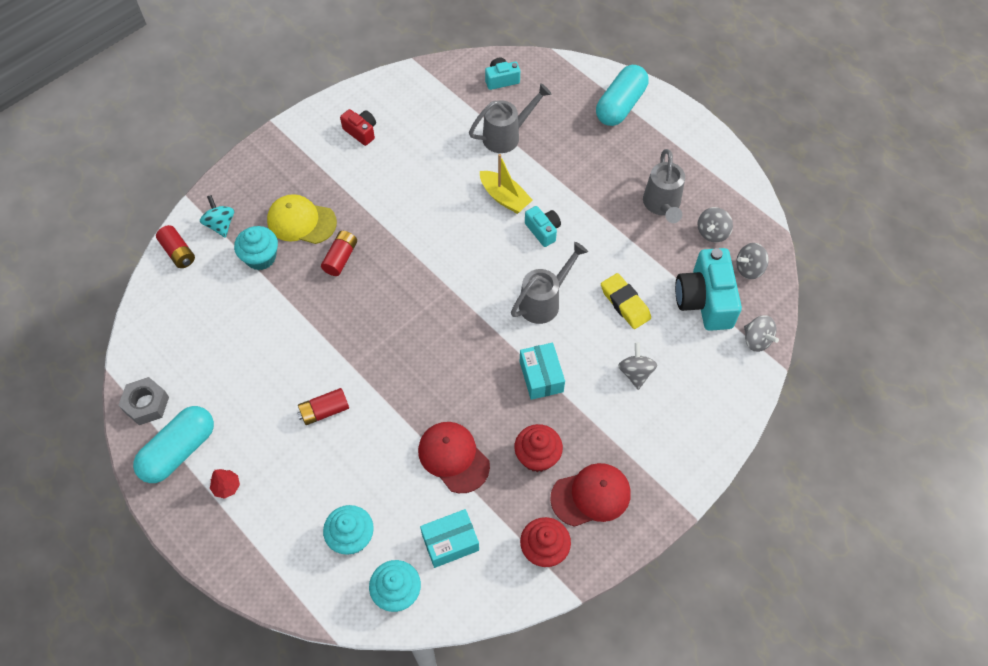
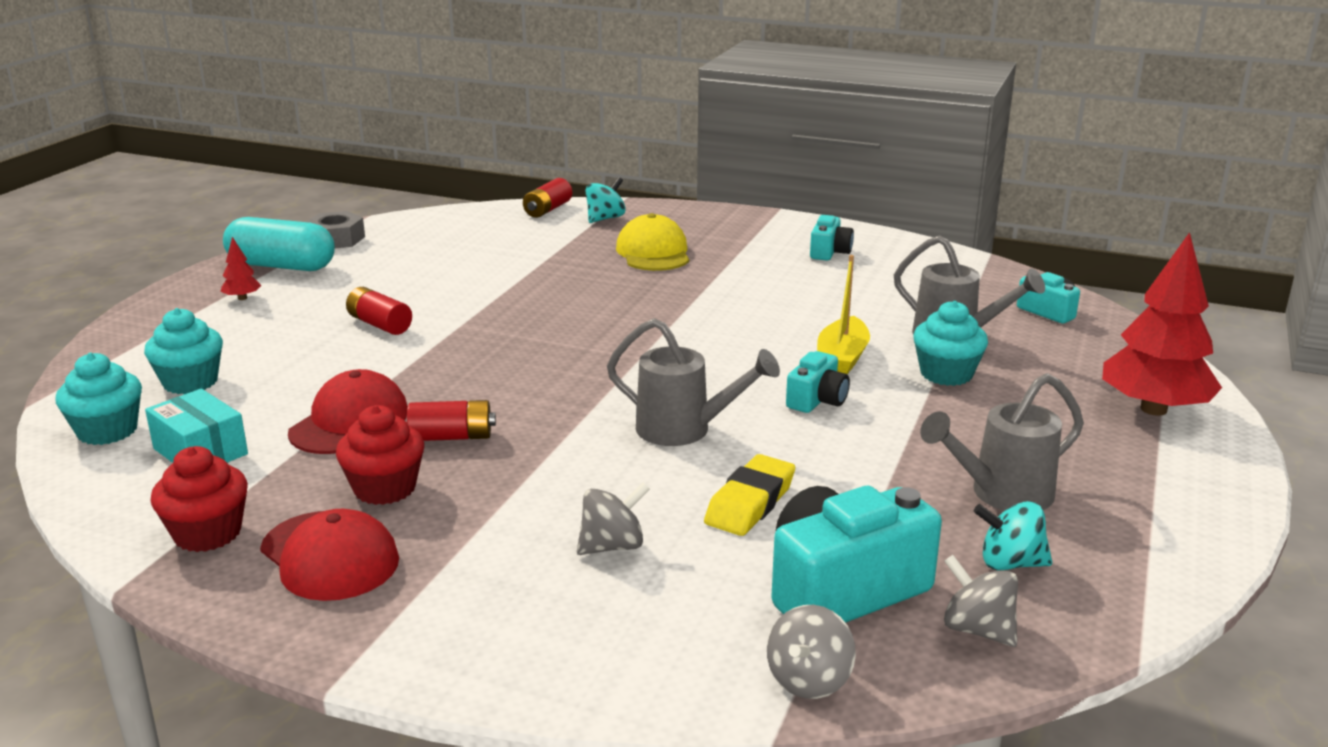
camera: 65 degrees right, 35 degrees down
turquoise cupcake [234,226,278,270] -> turquoise cupcake moved to [913,301,988,386]
red battery [321,231,357,276] -> red battery moved to [407,400,496,441]
red camera [340,109,376,146] -> turquoise camera [810,215,854,260]
turquoise box [520,343,565,400] -> none
turquoise capsule [596,65,648,126] -> red tree [1102,232,1222,416]
grey spinning top [698,207,733,242] -> turquoise spinning top [974,501,1052,570]

